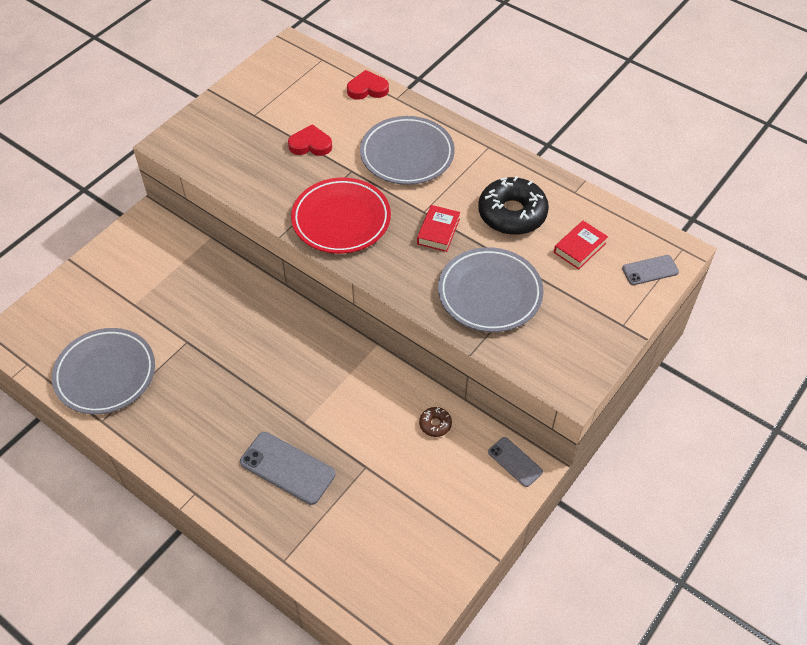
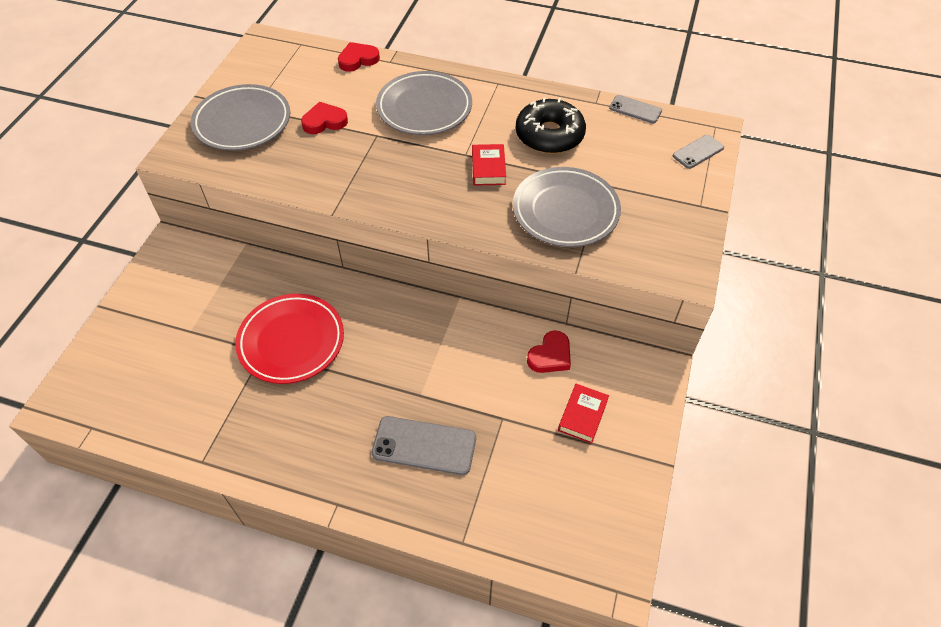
camera: 20 degrees left, 0 degrees up
grey plate [52,328,155,414] -> grey plate moved to [191,84,290,151]
red plate [291,178,391,254] -> red plate moved to [235,294,344,384]
brown donut [419,407,452,437] -> red heart [527,330,571,373]
grey phone [488,437,543,487] -> grey phone moved to [609,95,662,123]
red book [554,221,608,270] -> red book moved to [558,384,609,444]

